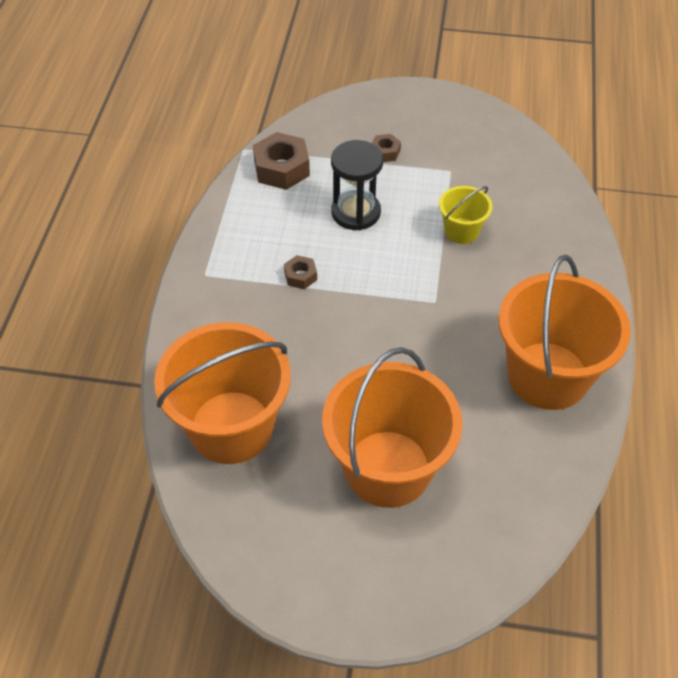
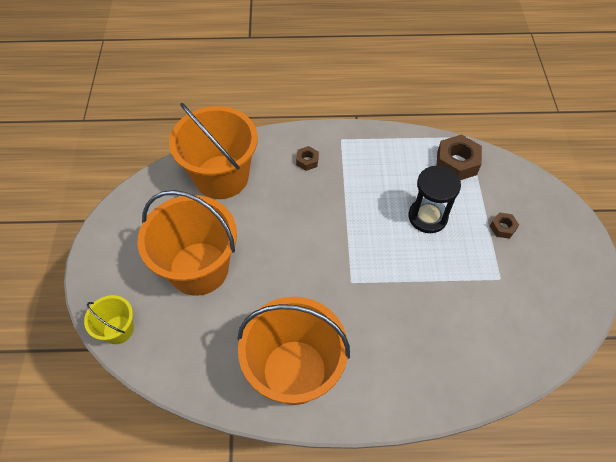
camera: 80 degrees right, 5 degrees up
brown nut [284,255,317,289] -> brown nut moved to [296,146,319,171]
yellow bucket [439,186,493,244] -> yellow bucket moved to [84,295,134,344]

